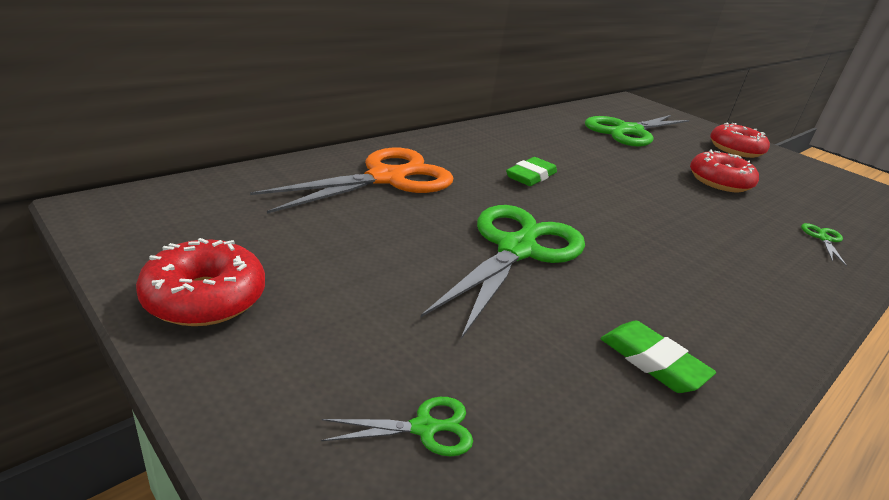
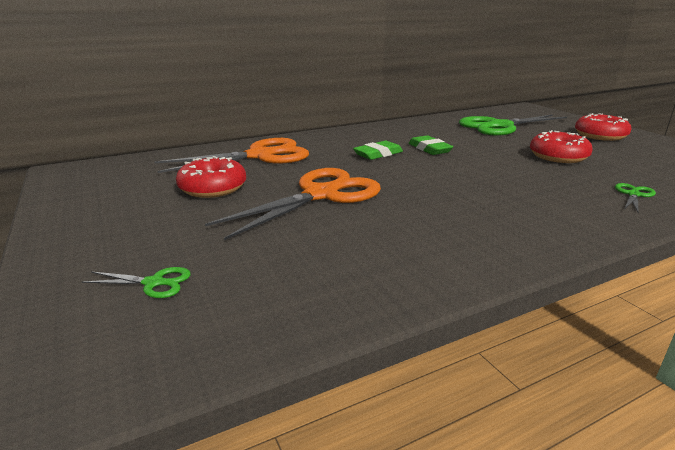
camera: 20 degrees right, 5 degrees down
red donut [136,238,265,326] -> red donut moved to [176,156,246,198]
green scissors [420,205,585,339] -> orange scissors [205,168,381,240]
green eraser [600,320,716,393] -> green eraser moved to [409,135,453,155]

